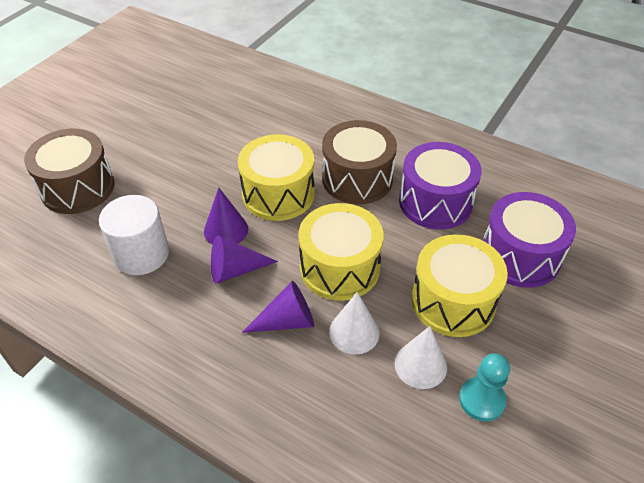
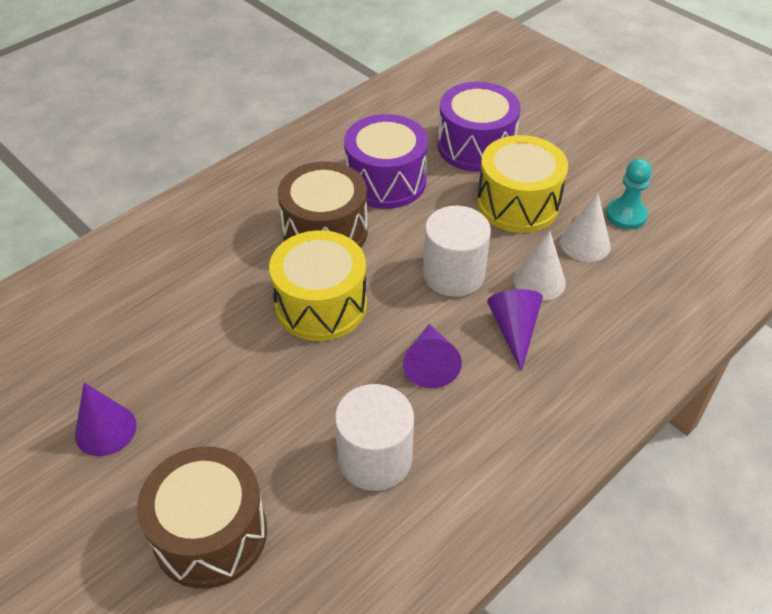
camera: 75 degrees left, 0 degrees up
purple cone [204,188,248,245] -> purple cone moved to [75,382,136,456]
yellow drum [298,203,384,301] -> white cylinder [423,206,491,297]

